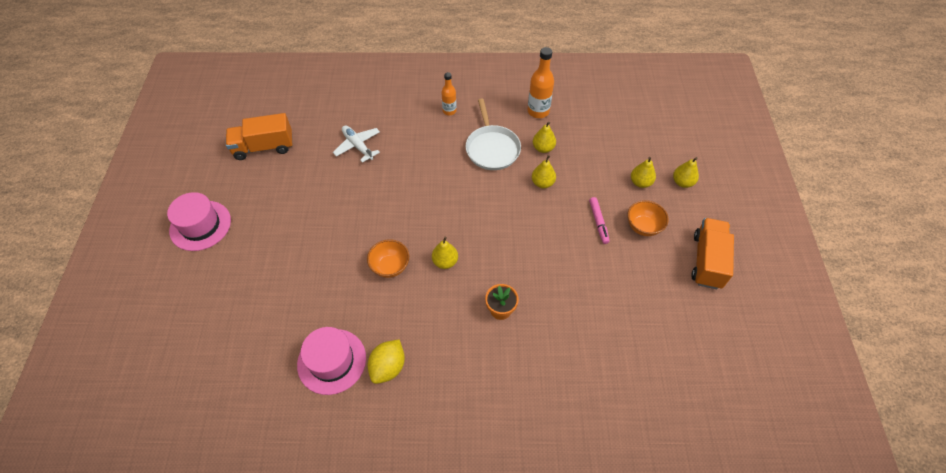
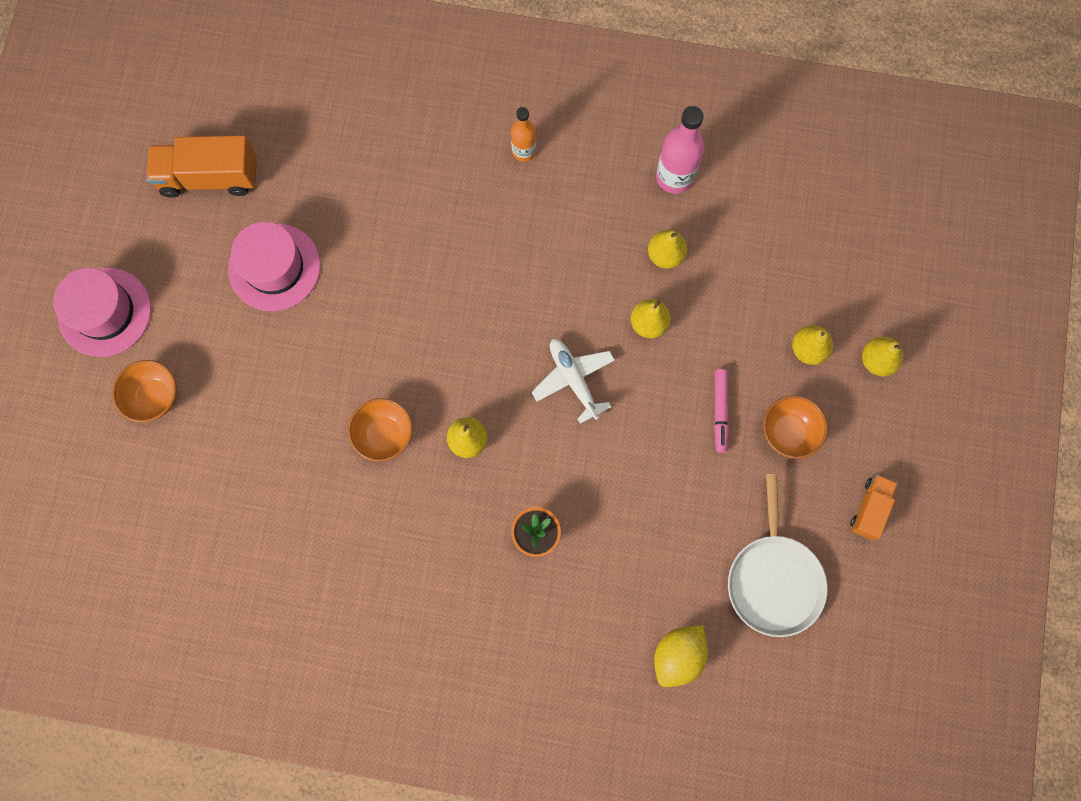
camera: 10 degrees right, 20 degrees up
pink hat [297,327,366,395] -> pink hat moved to [228,222,320,311]
white plane [333,125,380,163] -> white plane moved to [531,339,615,424]
yellow lemon [367,339,405,384] -> yellow lemon moved to [654,625,708,687]
white pan [465,98,521,170] -> white pan moved to [728,474,828,637]
orange bottle [528,47,554,118] -> pink bottle [656,106,705,194]
orange truck [691,218,734,289] -> orange truck [850,474,898,540], size x0.57
none -> orange bowl [112,360,177,422]

